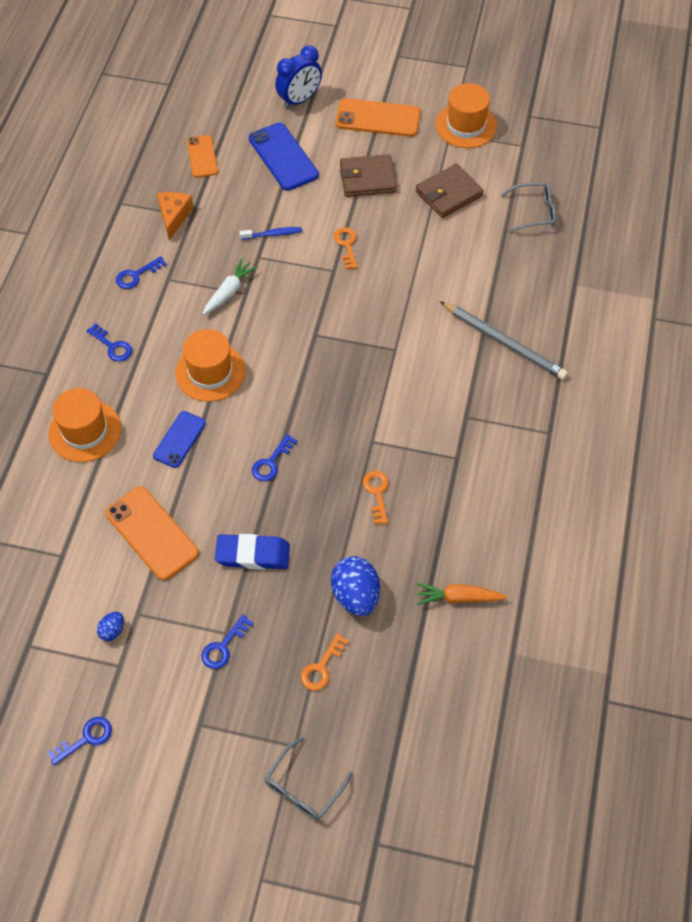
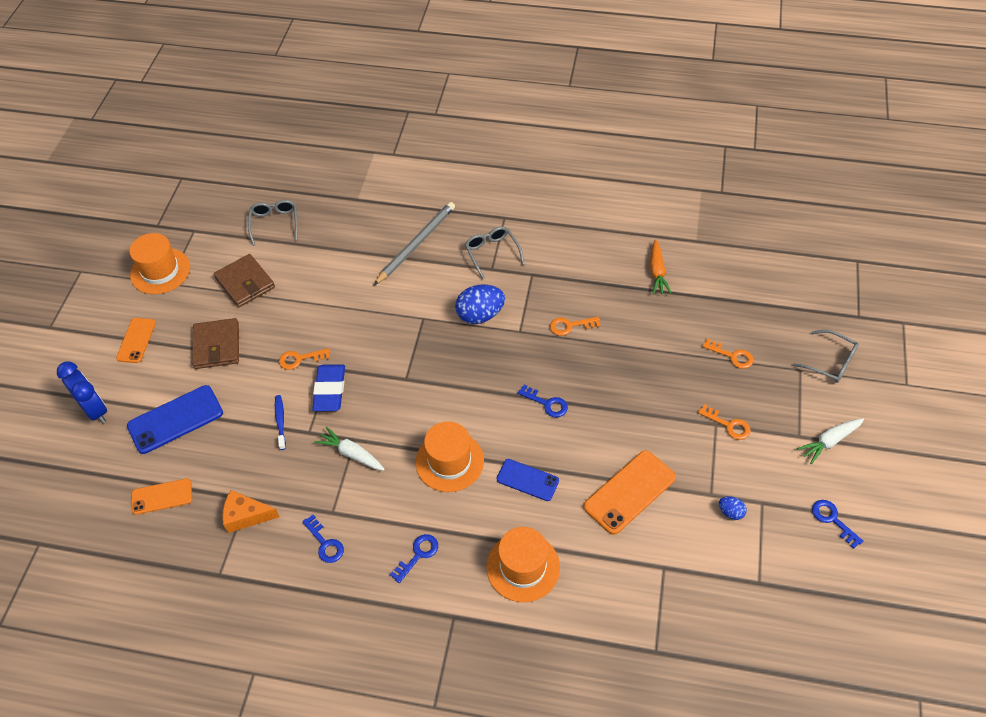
camera: 90 degrees left, 5 degrees down
blue key [201,615,254,669] -> orange key [698,404,751,440]
blue eraser [215,534,290,570] -> blue eraser moved to [312,364,345,411]
blue egg [331,556,380,616] -> blue egg moved to [455,285,505,324]
orange phone [335,98,421,137] -> orange phone [116,318,156,363], size x0.63
none -> grey glasses [465,226,524,279]
none -> white carrot [797,418,864,464]

